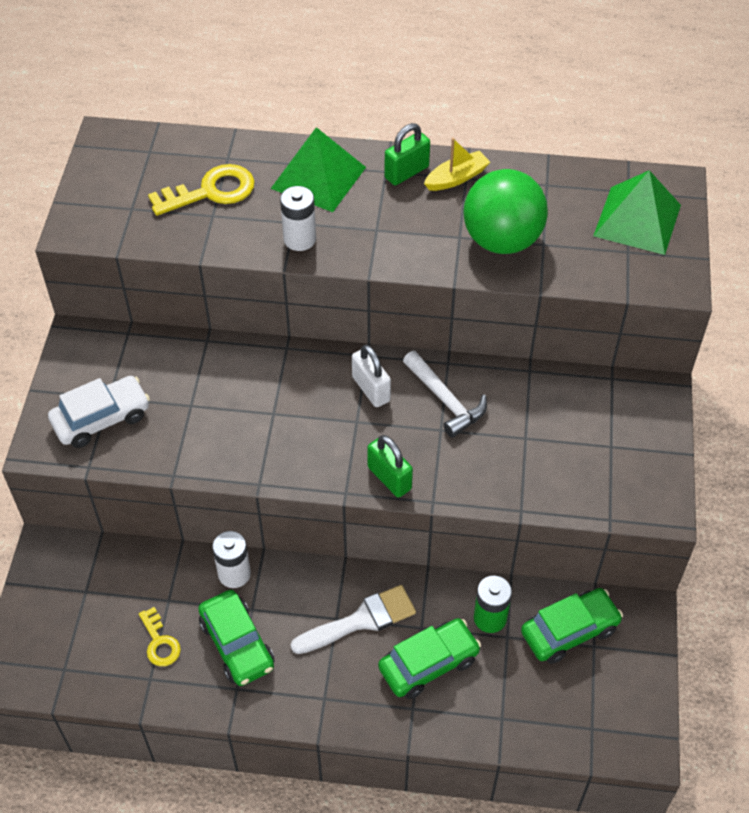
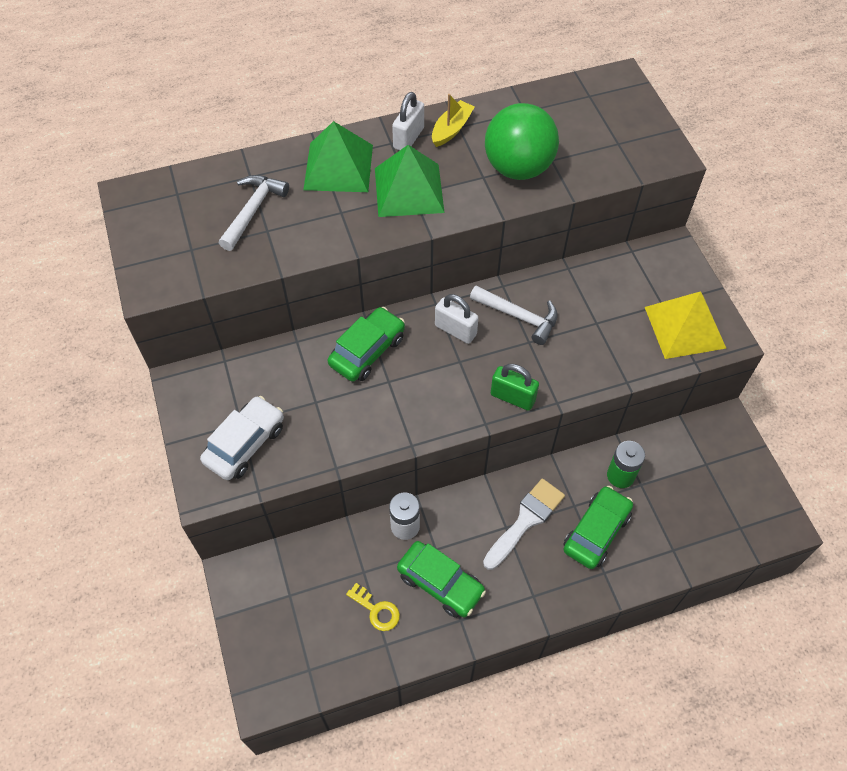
camera: 25 degrees left, 5 degrees up
yellow key [148,164,255,216] -> white hammer [219,175,289,251]
white battery [280,186,316,251] -> none
green padlock [384,123,430,186] -> white padlock [392,92,424,151]
green car [521,588,623,664] -> green car moved to [328,307,405,382]
green pyramid [593,170,681,255] -> green pyramid moved to [375,145,445,217]
none -> yellow pyramid [645,291,726,359]

